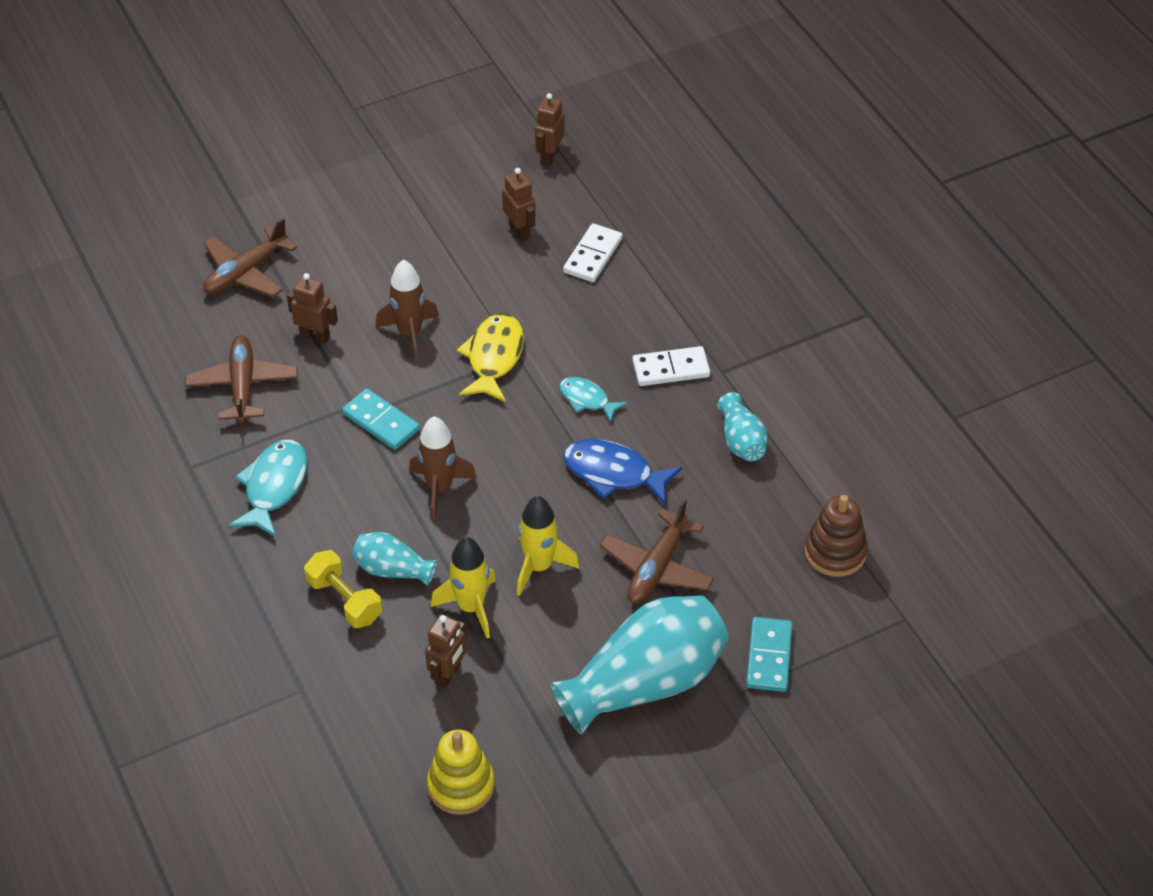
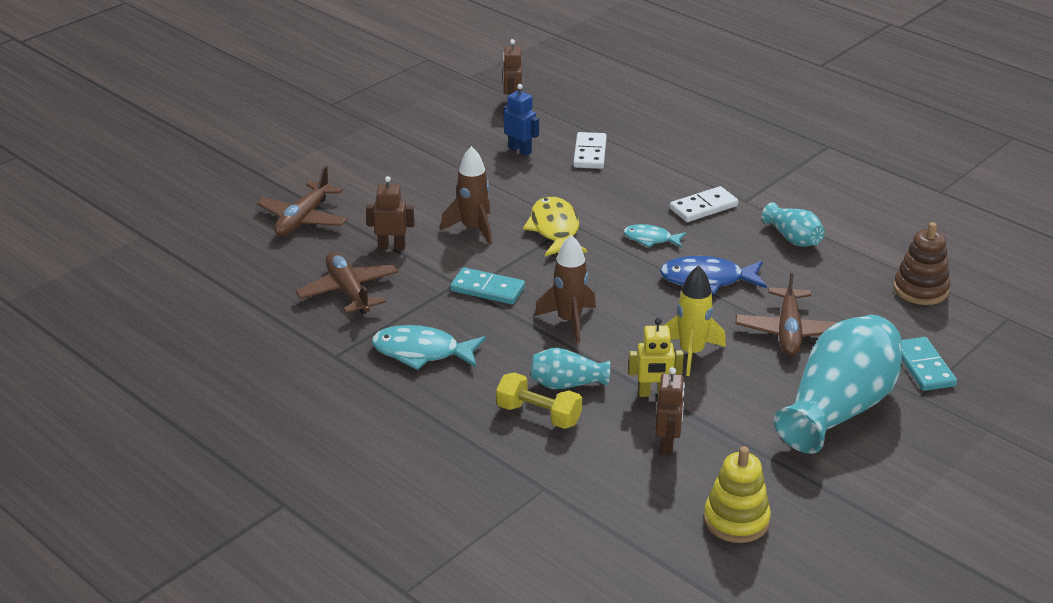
camera: 20 degrees left, 15 degrees down
turquoise fish [229,440,307,537] -> turquoise fish turned 75 degrees counterclockwise [372,325,486,370]
yellow rocket [431,537,496,638] -> yellow robot [628,318,684,397]
brown robot [502,168,536,241] -> blue robot [503,84,539,156]

